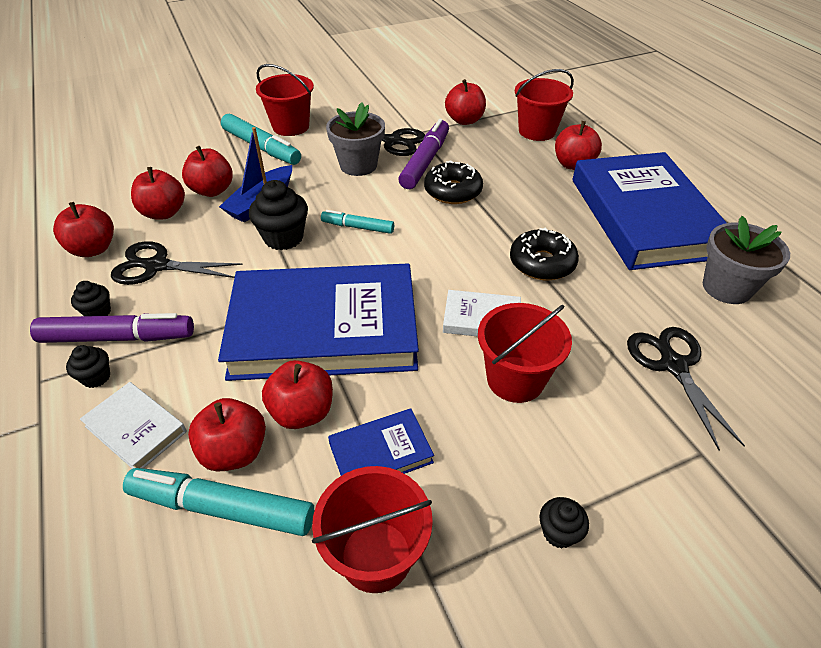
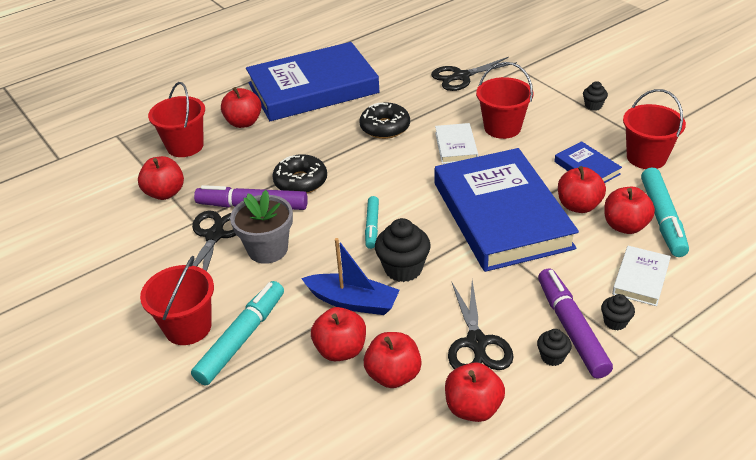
camera: 100 degrees left, 5 degrees down
grey flower pot [703,216,790,304] -> none

